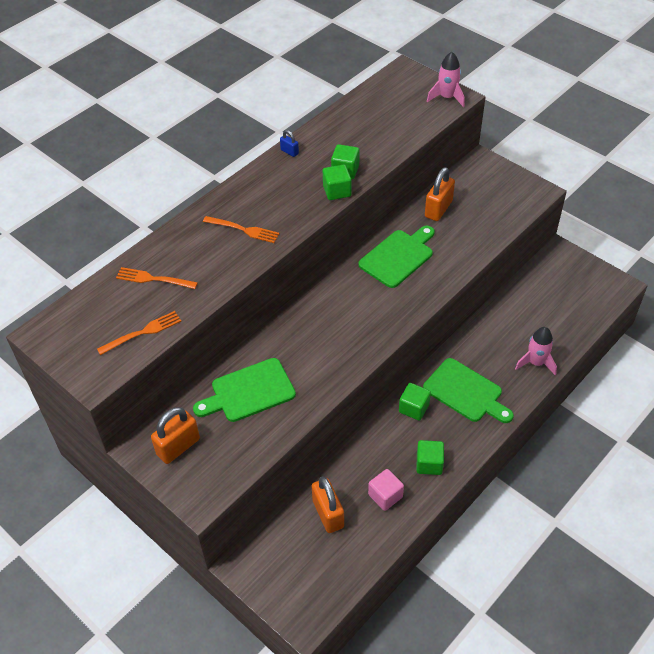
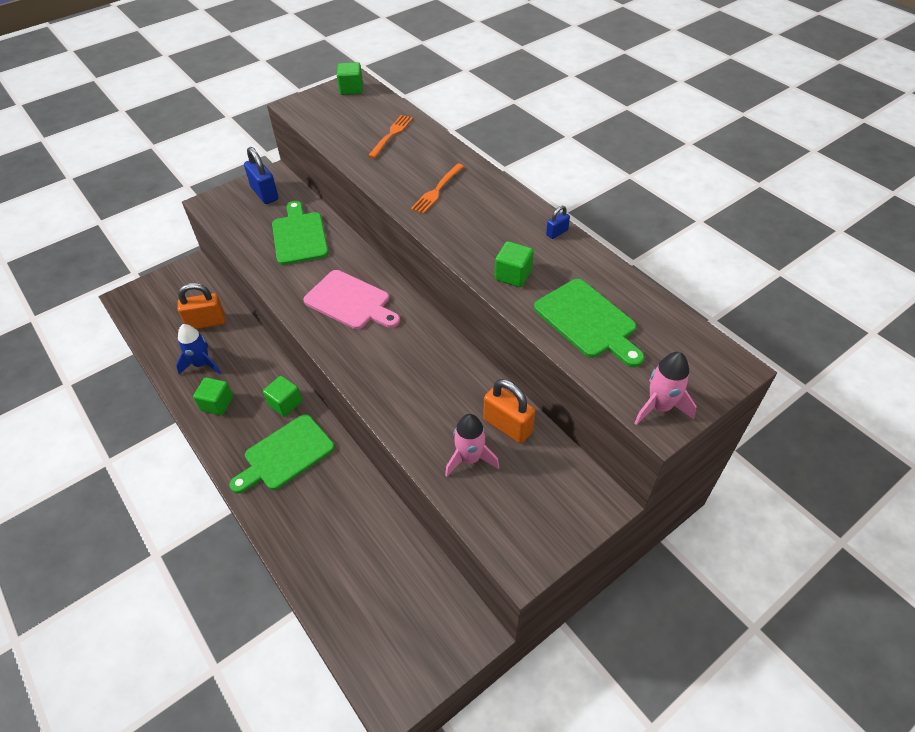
camera: 100 degrees right, 0 degrees up
orange fork [97,311,181,355] -> none
orange padlock [151,407,200,464] -> blue padlock [244,147,279,204]
green cube [323,164,351,200] -> green cube moved to [337,62,363,95]
green cutting board [358,226,435,288] -> green cutting board moved to [534,279,644,367]
pink cube [368,469,404,511] -> blue rocket [176,324,221,374]
pink rocket [515,327,557,375] -> pink rocket moved to [445,414,499,477]
none -> pink cutting board [303,270,400,329]

